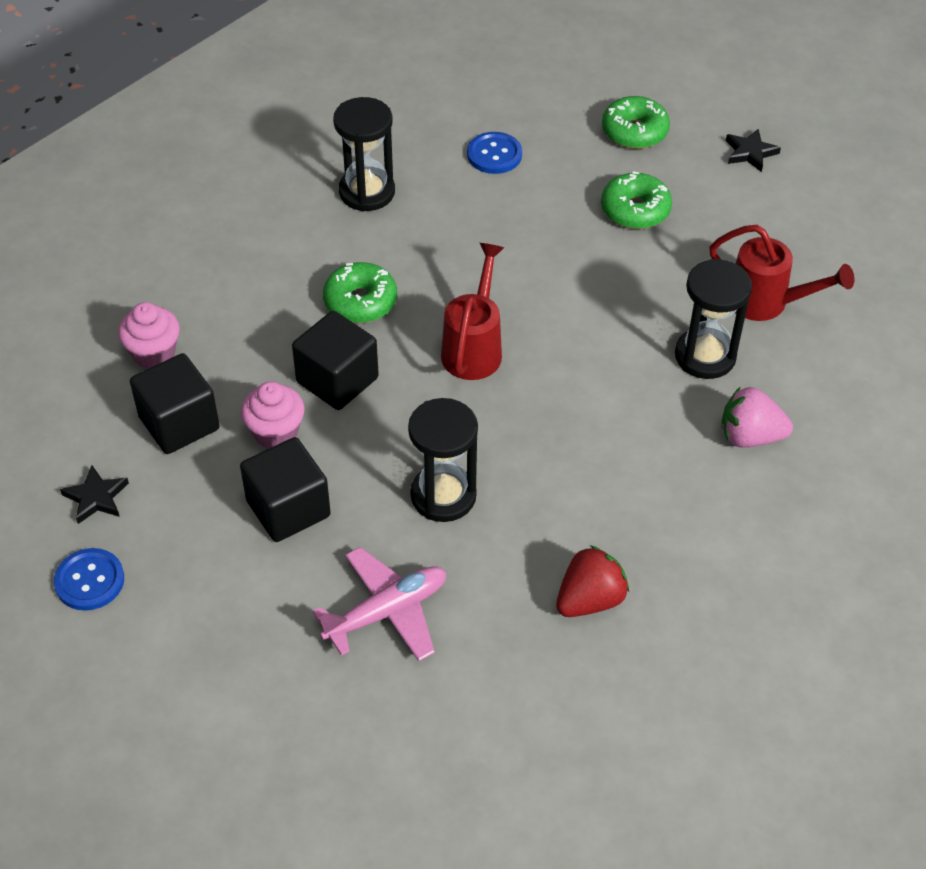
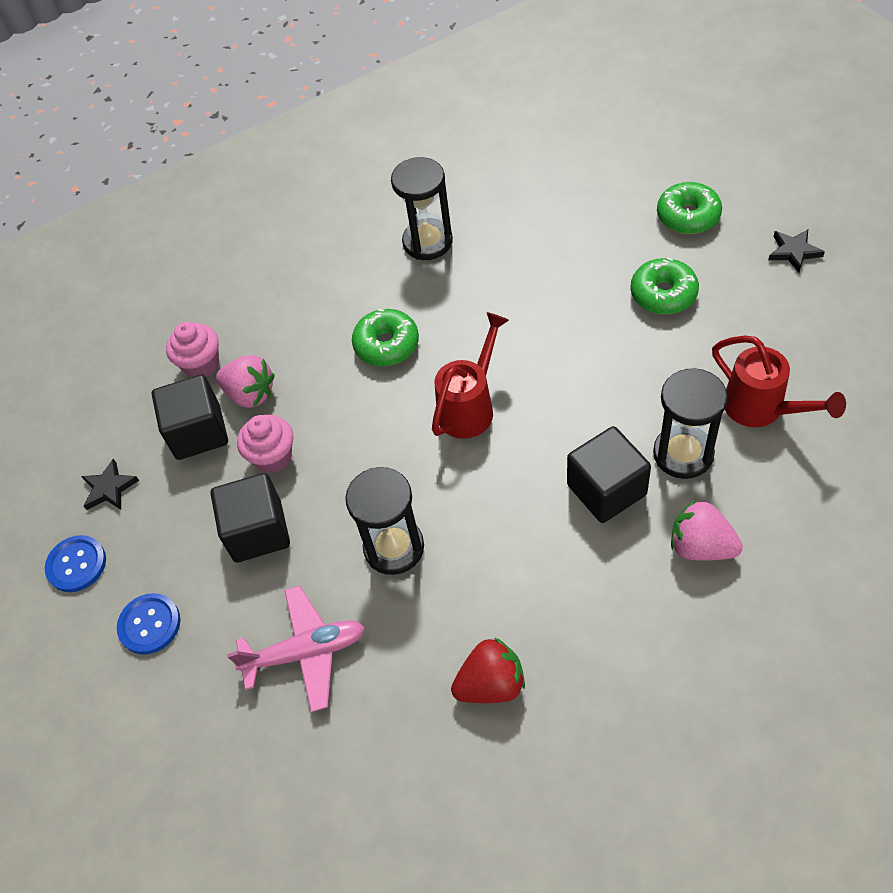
camera: 25 degrees right, 5 degrees up
black cube [292,311,379,410] -> black cube moved to [567,426,651,523]
blue button [467,132,522,174] -> blue button moved to [117,593,180,654]
none -> pink strawberry [216,355,275,408]

